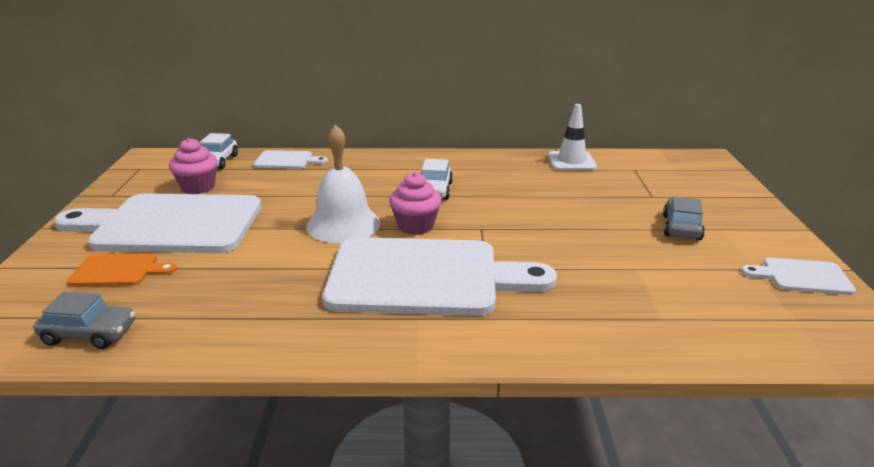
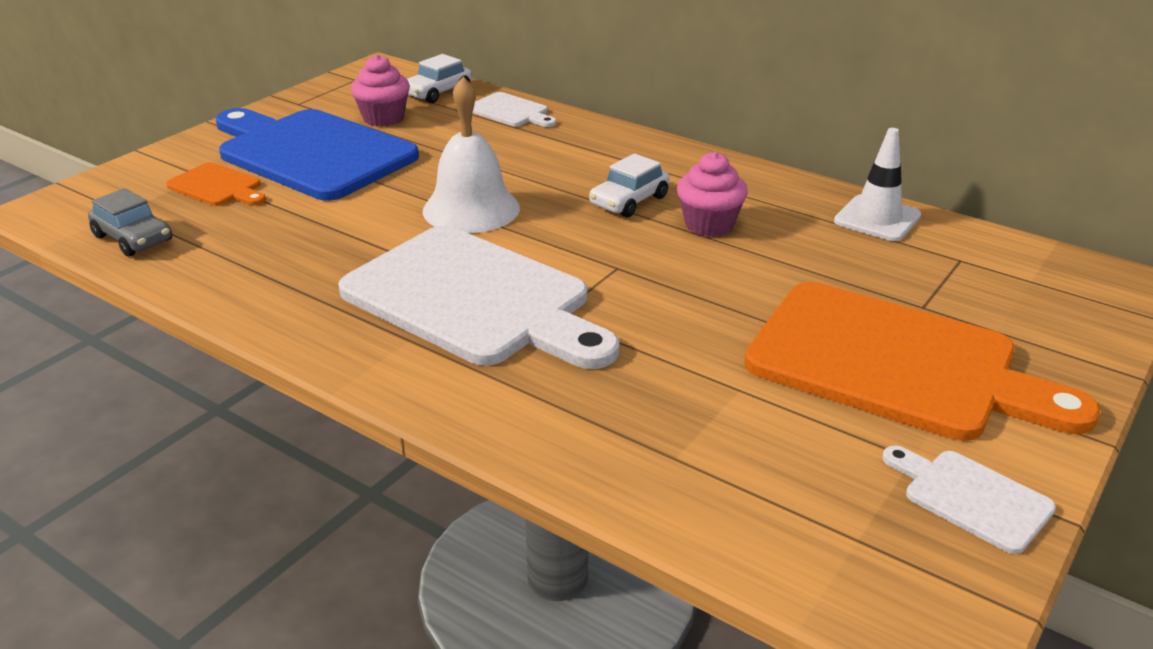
camera: 35 degrees right, 5 degrees up
white cutting board [54,193,261,253] -> blue cutting board [216,108,419,201]
pink cupcake [389,172,442,235] -> pink cupcake moved to [677,152,748,237]
grey car [663,196,705,240] -> orange cutting board [744,282,1100,441]

